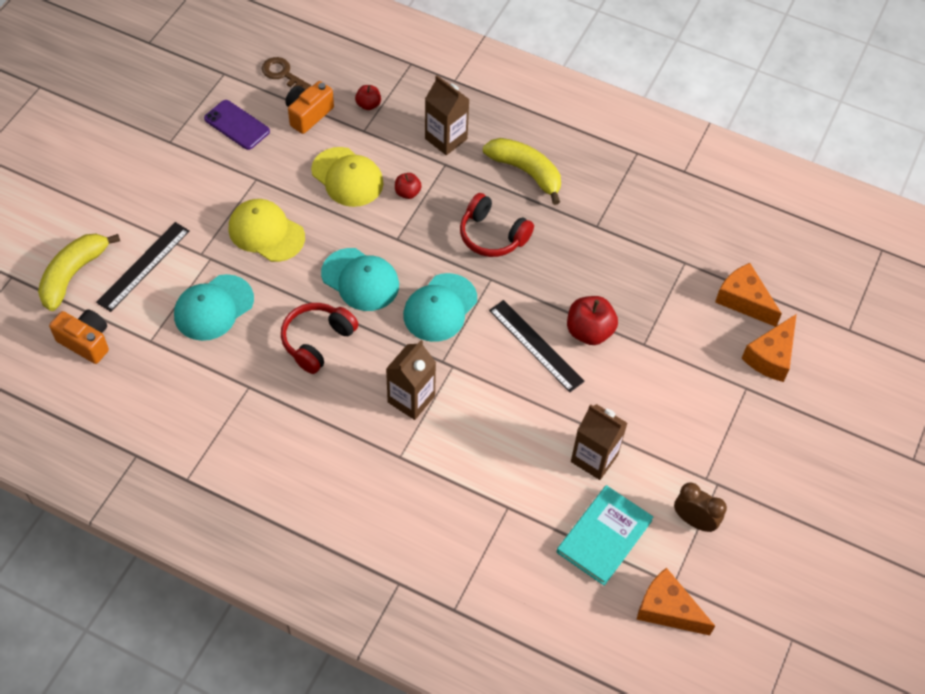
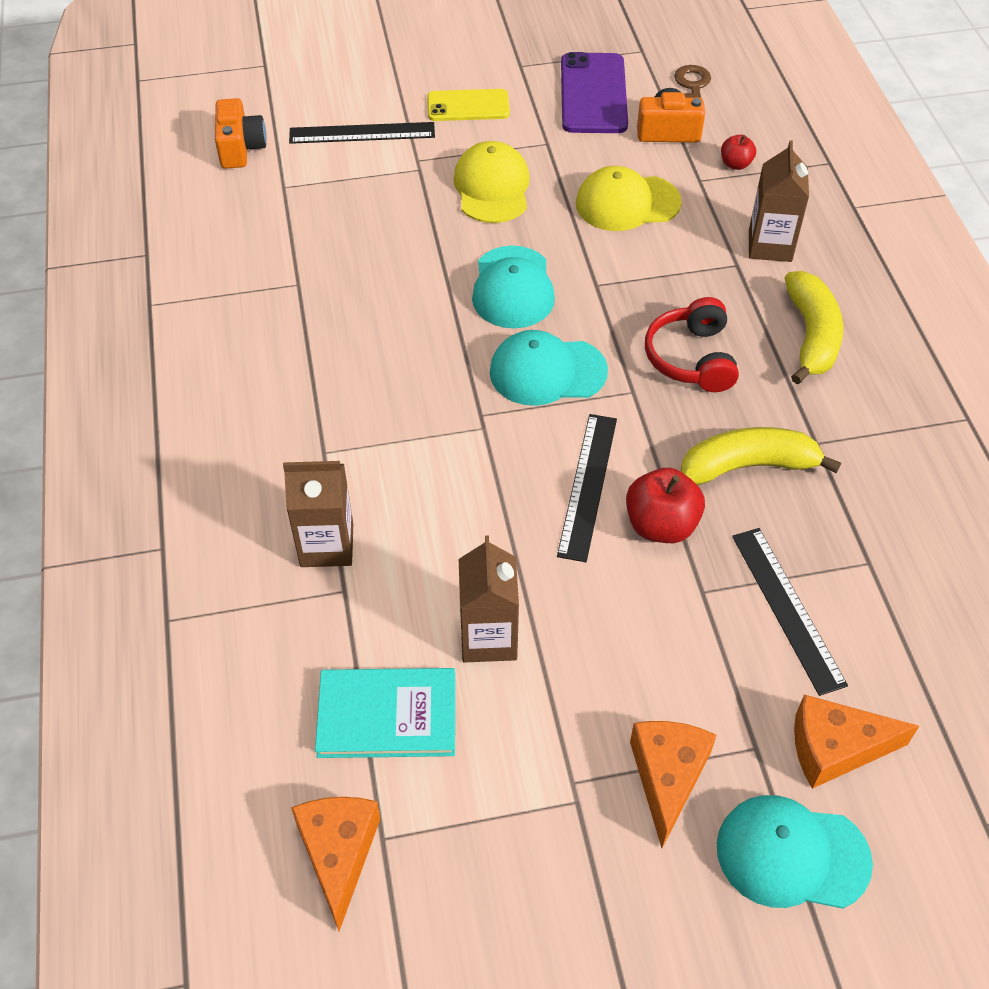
camera: 55 degrees right, 5 degrees down
yellow banana [38,234,120,311] -> yellow banana moved to [681,427,841,485]
turquoise cap [174,274,254,341] -> turquoise cap moved to [717,795,873,909]
purple phone [204,100,270,150] -> purple phone [561,52,628,133], size x1.50
red headphones [281,303,359,374] -> none
yellow cap [311,147,383,207] -> yellow cap turned 75 degrees clockwise [576,166,682,231]
brown carton [386,340,436,420] -> brown carton moved to [283,461,353,567]
red apple [395,173,422,199] -> none
brown clock [674,482,727,532] -> none
orange cheese [715,263,782,327] -> orange cheese moved to [630,721,717,848]
none -> yellow phone [427,89,510,121]
none -> black ruler [732,528,848,696]

